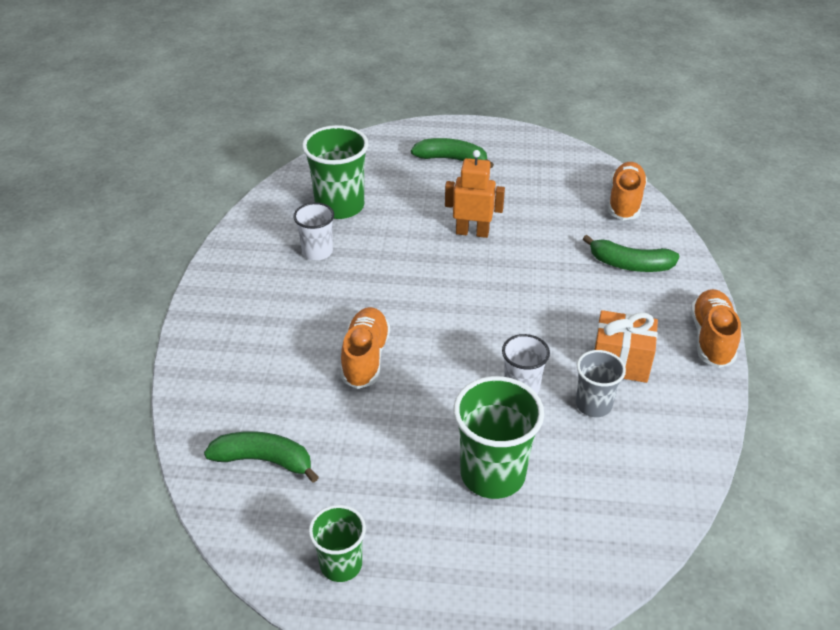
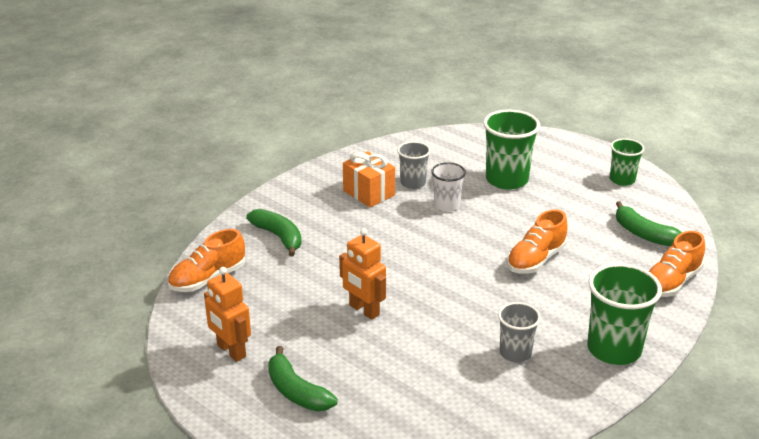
camera: 145 degrees left, 10 degrees down
white cup [293,202,334,260] -> grey cup [498,302,541,362]
green cup [302,125,369,219] -> green cup moved to [587,263,662,365]
orange shoe [691,289,741,368] -> orange shoe moved to [649,231,705,297]
none -> orange robot [204,267,251,362]

